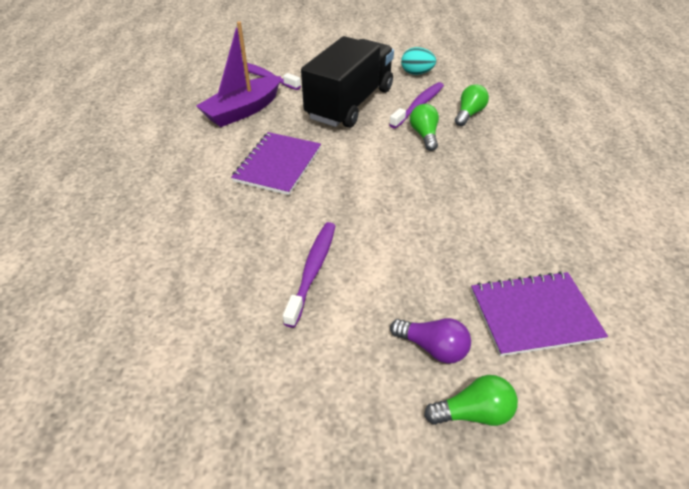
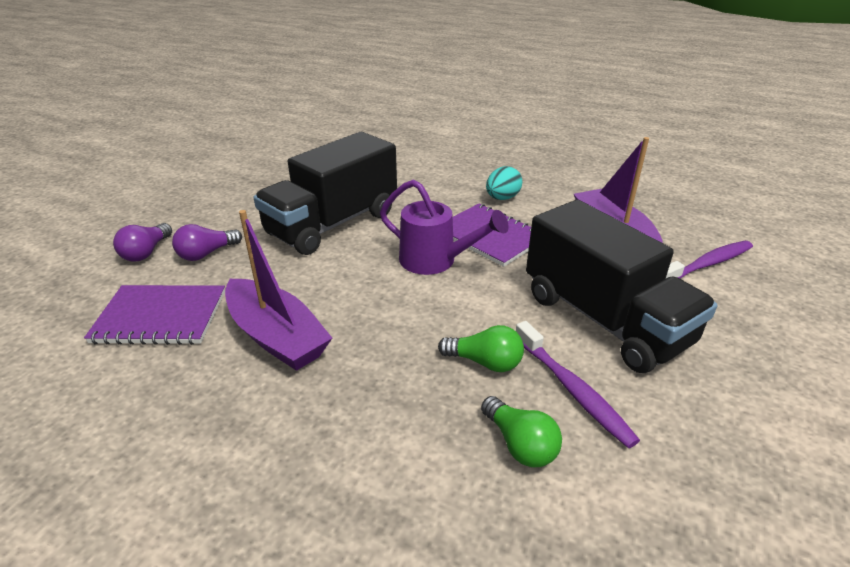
camera: 115 degrees right, 10 degrees down
purple toothbrush [283,222,335,328] -> black truck [253,132,397,255]
turquoise egg [401,47,436,75] -> turquoise egg moved to [486,166,522,200]
green light bulb [424,375,518,426] -> purple light bulb [113,223,172,261]
purple notebook [471,271,608,356] -> purple notebook turned 75 degrees clockwise [84,285,225,345]
none -> purple boat [225,210,332,371]
none -> purple watering can [380,179,509,275]

